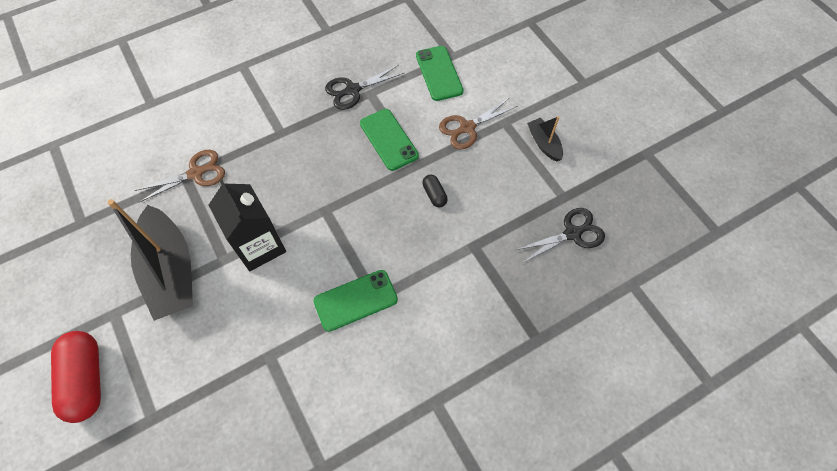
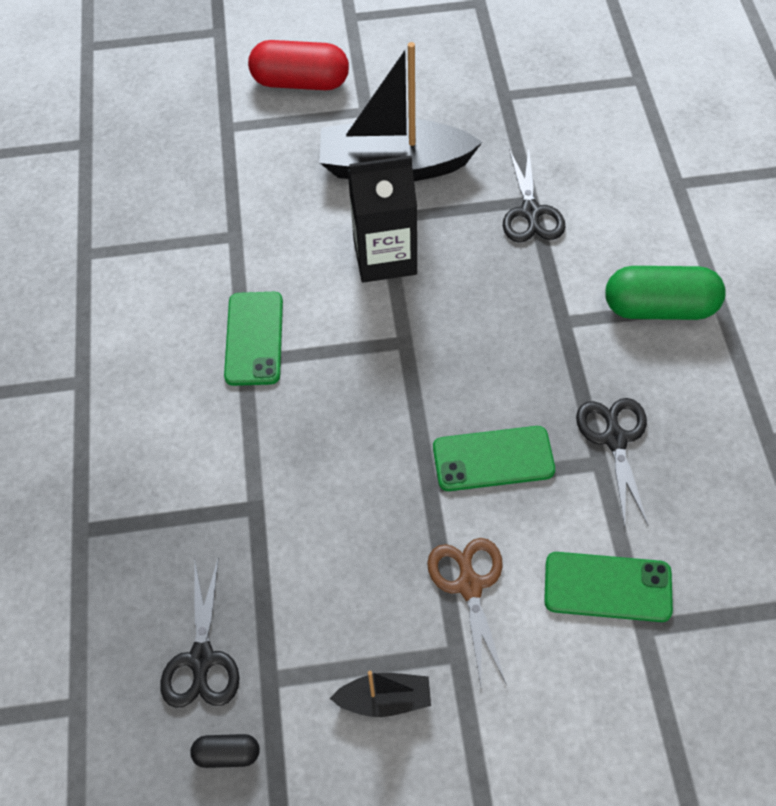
camera: 115 degrees right, 5 degrees down
brown scissors [134,150,225,202] -> black scissors [503,147,565,242]
black capsule [422,174,448,208] -> black capsule moved to [190,734,260,768]
none -> green capsule [605,266,726,320]

